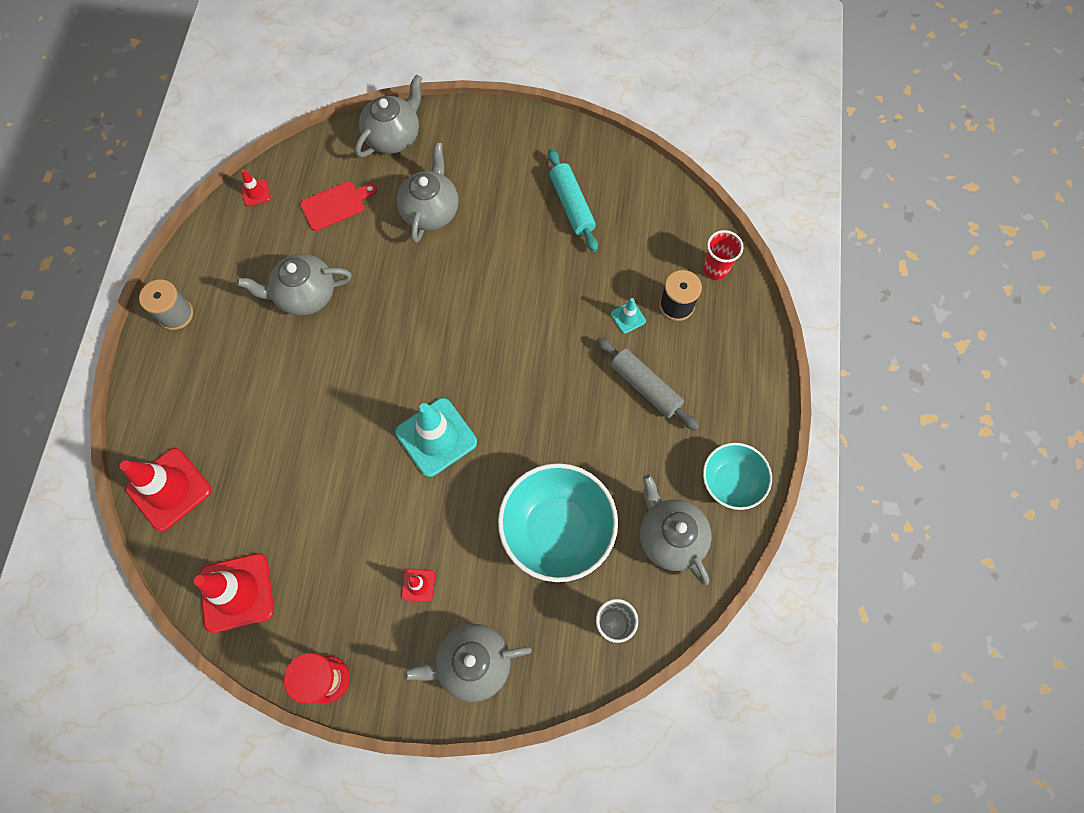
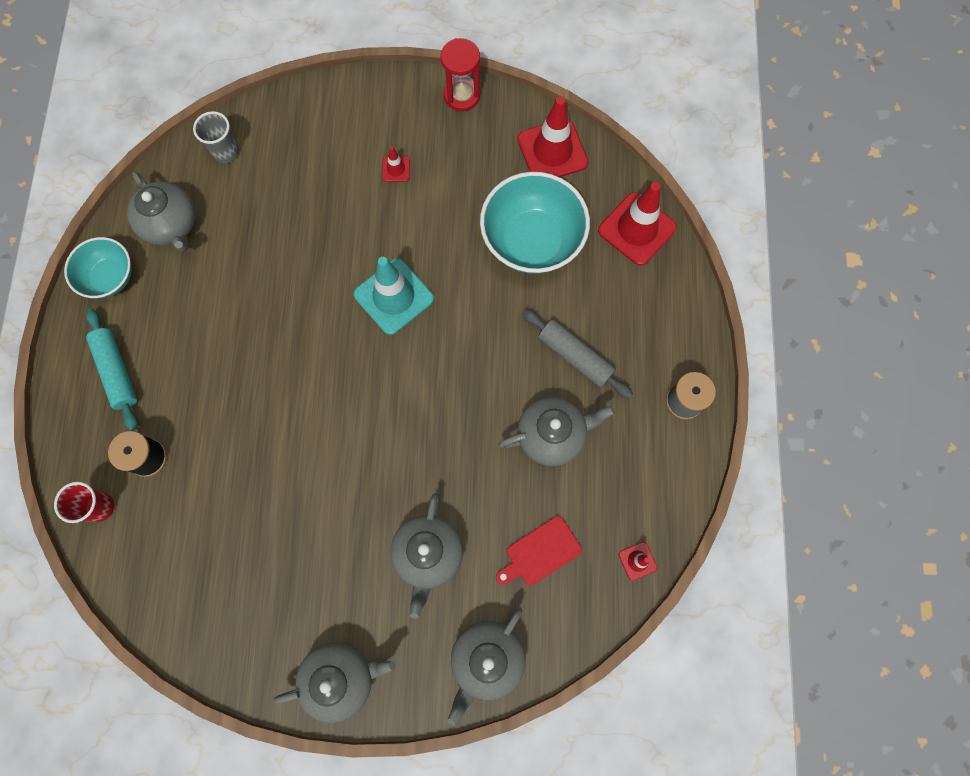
camera: 175 degrees right, 5 degrees up
grey teapot [403,624,532,702] -> grey teapot moved to [274,642,396,723]
turquoise bowl [498,463,618,582] -> turquoise bowl moved to [480,172,590,274]
turquoise rolling pin [548,148,598,252] -> turquoise rolling pin moved to [86,308,138,431]
grey rolling pin [596,337,699,431] -> grey rolling pin moved to [522,309,633,399]
turquoise traffic cone [611,298,646,334] -> none

